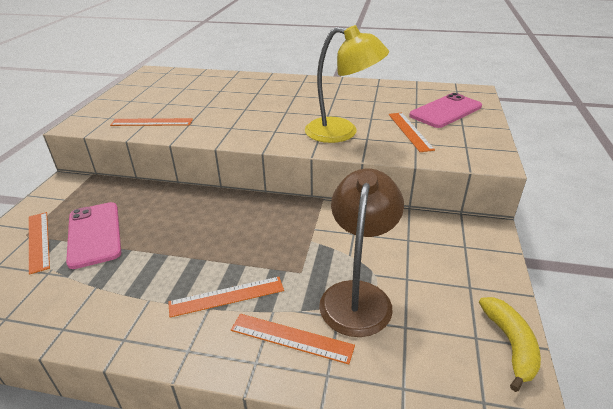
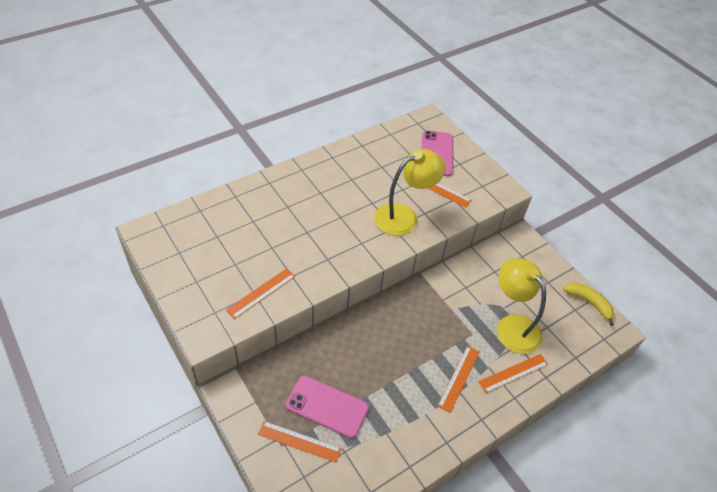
camera: 50 degrees left, 15 degrees up
brown lamp [319,168,404,337] -> yellow lamp [497,258,546,354]

